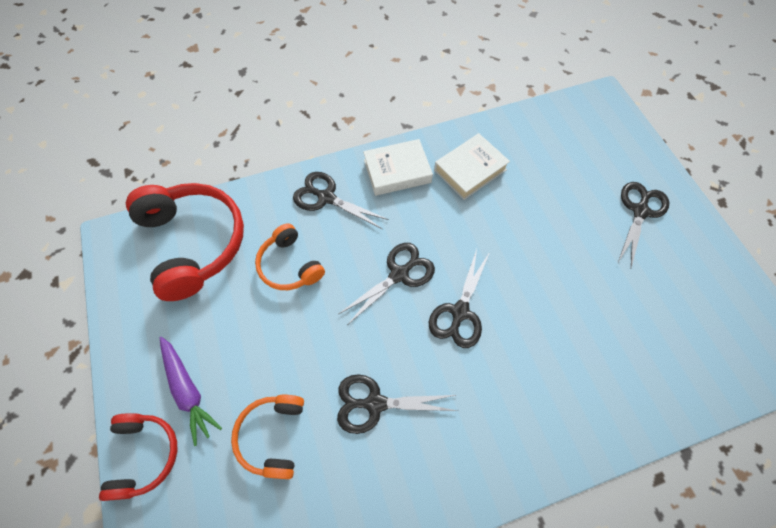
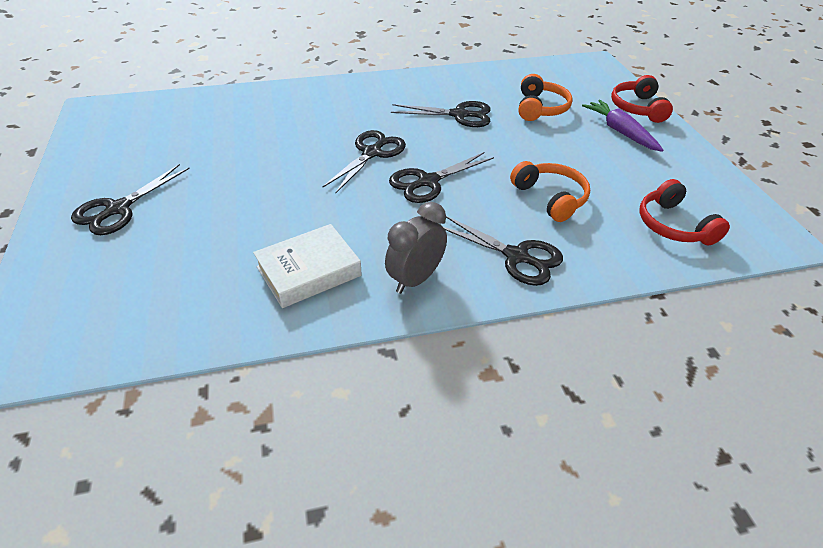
camera: 175 degrees left, 20 degrees down
red headphones [126,183,244,301] -> red headphones [640,179,730,245], size x0.56
white book [363,139,433,196] -> grey clock [385,202,447,294]

